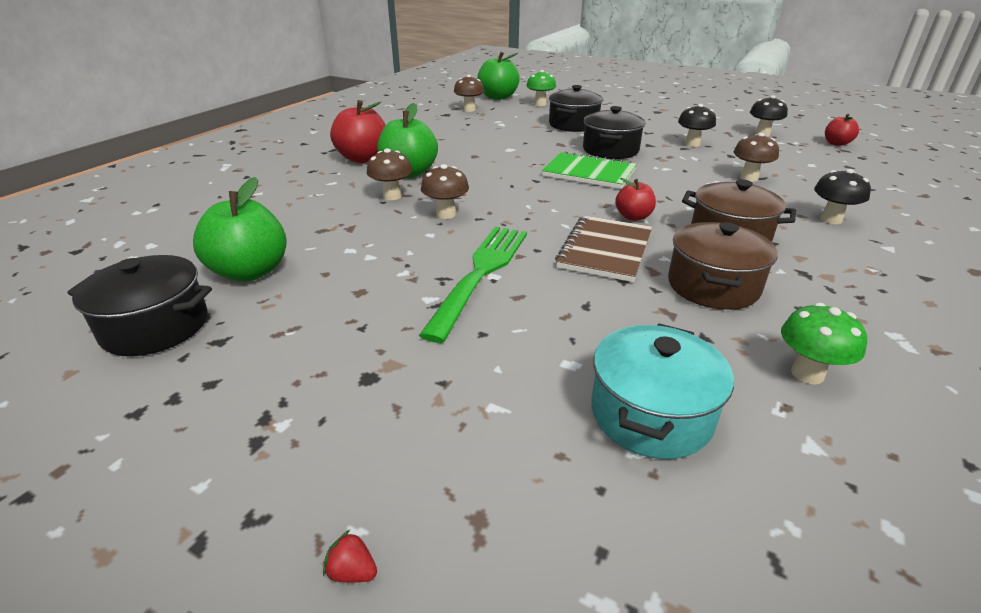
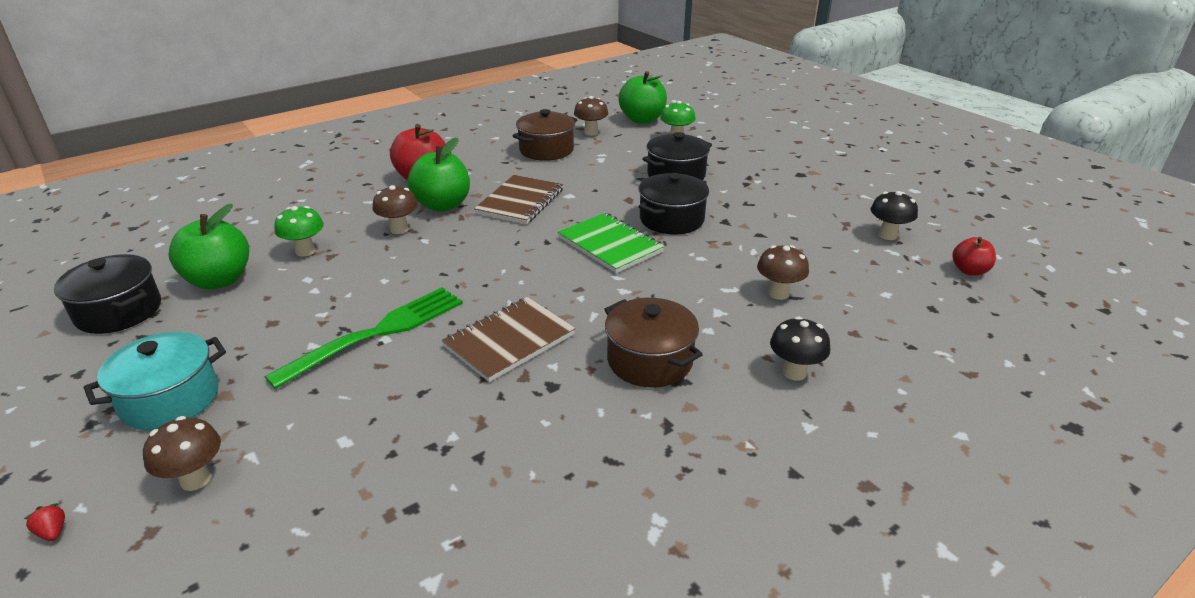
camera: 25 degrees right, 0 degrees up
brown mushroom [421,164,469,219] -> brown mushroom moved to [143,416,221,491]
turquoise pot [591,324,734,459] -> turquoise pot moved to [84,332,226,430]
red apple [615,178,656,221] -> none
brown pot [668,222,778,310] -> brown pot moved to [512,109,577,161]
black mushroom [678,104,716,147] -> none
green mushroom [781,303,867,384] -> green mushroom moved to [274,206,324,257]
none -> brown notebook [474,175,563,224]

